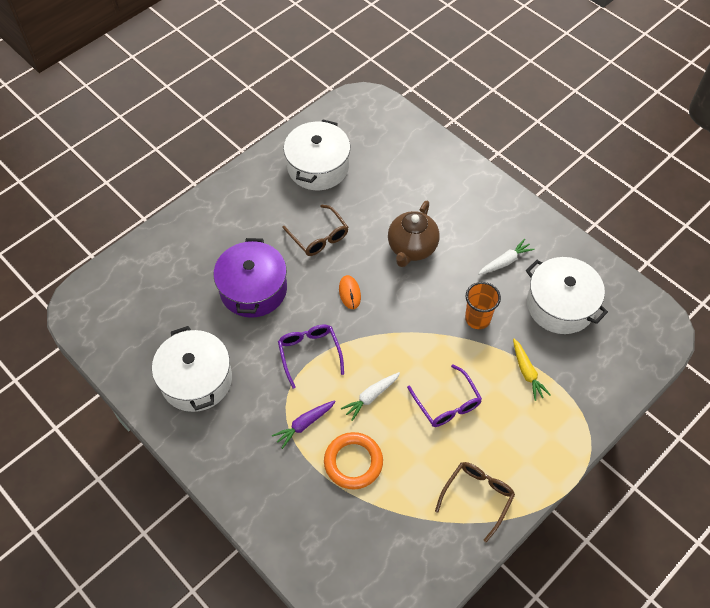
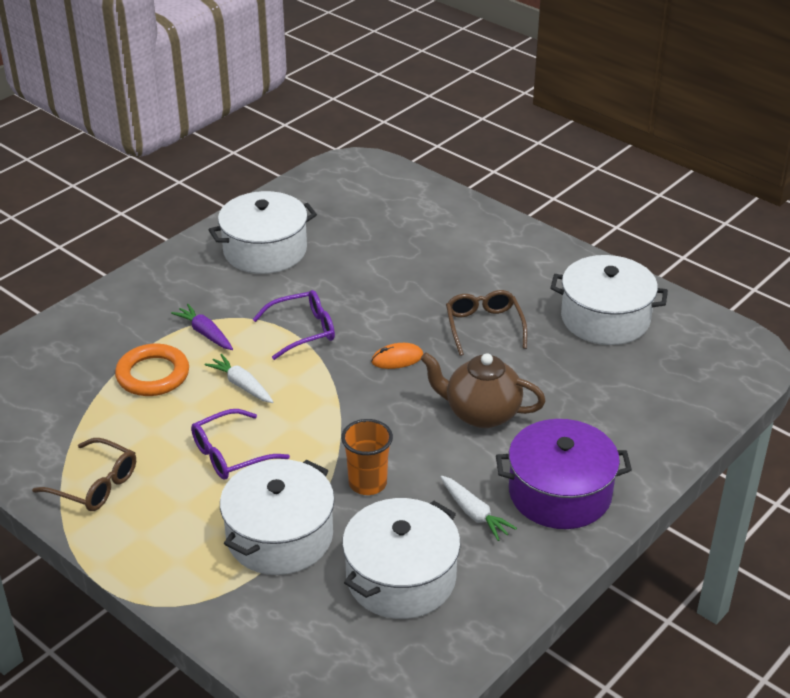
camera: 85 degrees right, 20 degrees down
purple pot [214,238,287,318] -> purple pot moved to [496,419,632,529]
brown glasses [283,205,348,256] -> brown glasses turned 120 degrees clockwise [446,290,527,356]
yellow carrot [513,339,551,401] -> white pot [220,459,335,575]

